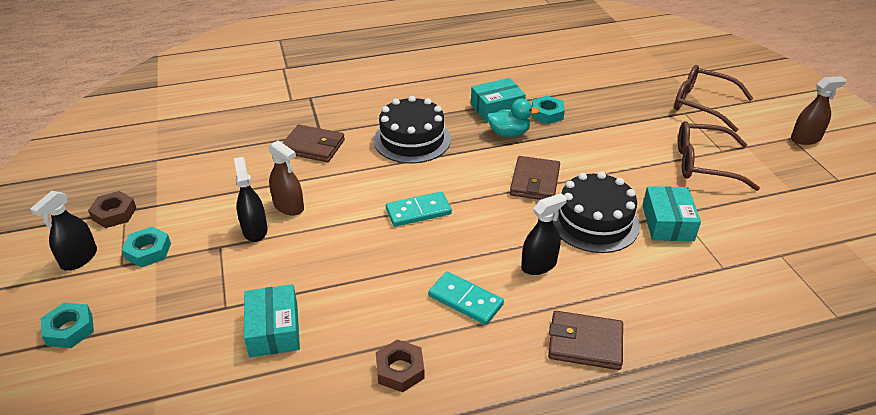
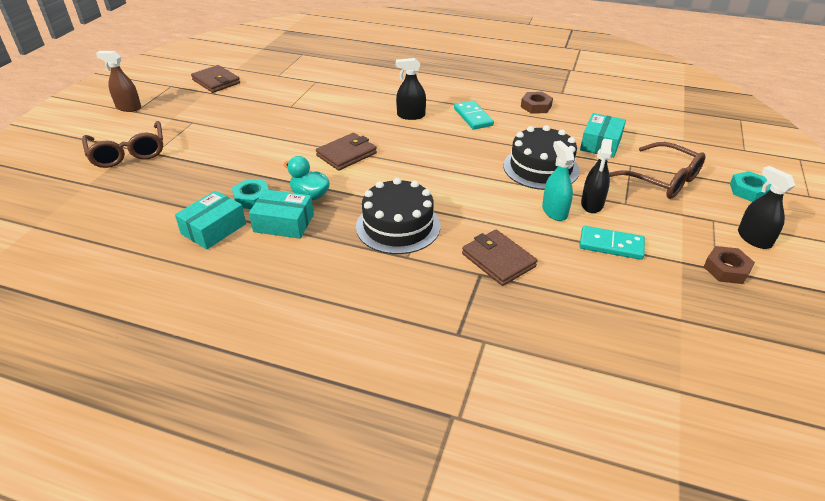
camera: 145 degrees left, 0 degrees up
black spray bottle [30,191,97,271] -> black spray bottle turned 90 degrees counterclockwise [738,166,795,249]
turquoise nut [122,227,171,268] -> none
brown spray bottle [268,140,304,216] -> turquoise spray bottle [542,141,575,221]
turquoise domino [386,192,452,227] -> turquoise domino moved to [579,226,645,260]
brown wallet [548,311,623,370] -> brown wallet moved to [191,65,240,93]
black cake [552,172,640,253] -> black cake moved to [504,125,579,190]
turquoise box [642,186,701,241] -> turquoise box moved to [175,191,246,249]
brown glasses [678,121,760,191] -> brown glasses moved to [609,142,706,199]

